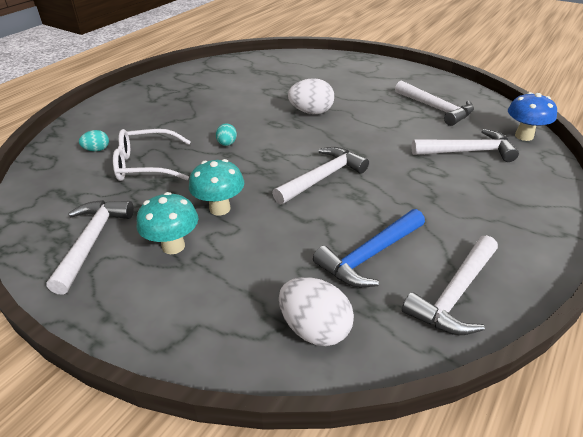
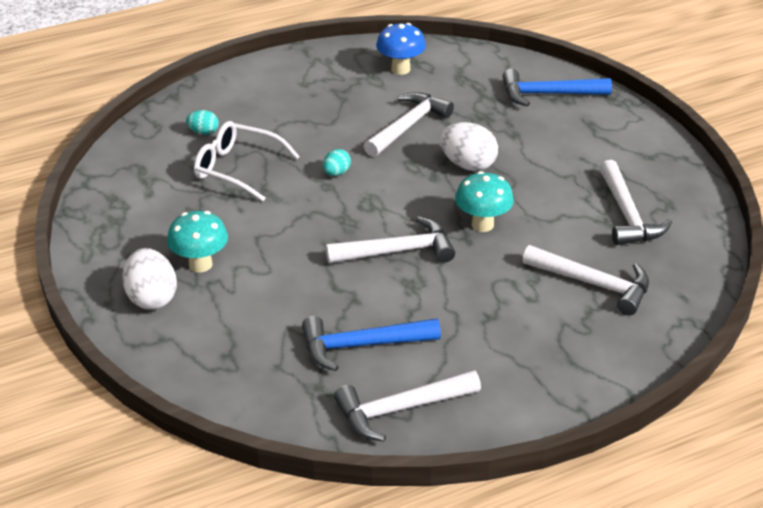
camera: 30 degrees right, 0 degrees up
white hammer [46,200,134,295] -> white hammer moved to [364,92,454,157]
turquoise mushroom [189,159,244,216] -> turquoise mushroom moved to [455,171,514,232]
white egg [279,277,354,346] -> white egg moved to [122,248,177,310]
blue mushroom [508,92,557,141] -> blue mushroom moved to [376,23,426,75]
none -> blue hammer [502,69,612,107]

